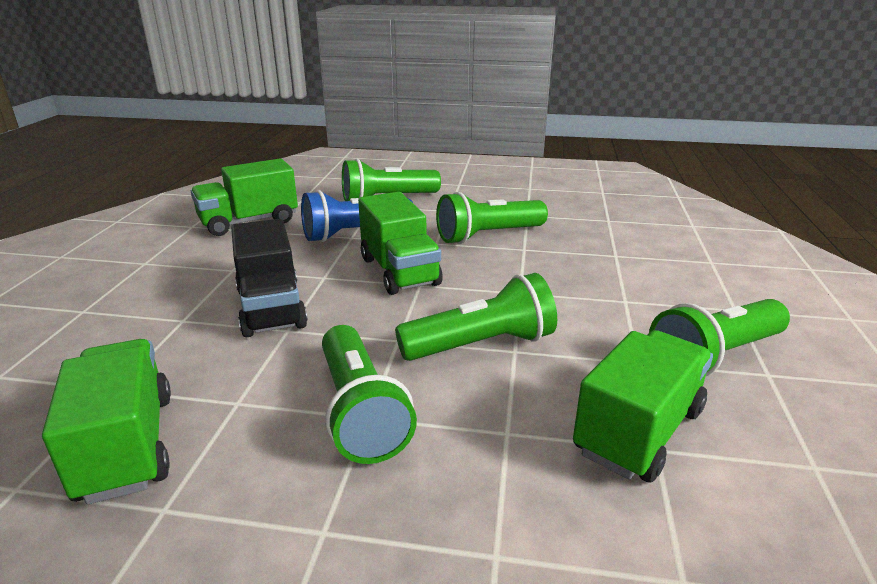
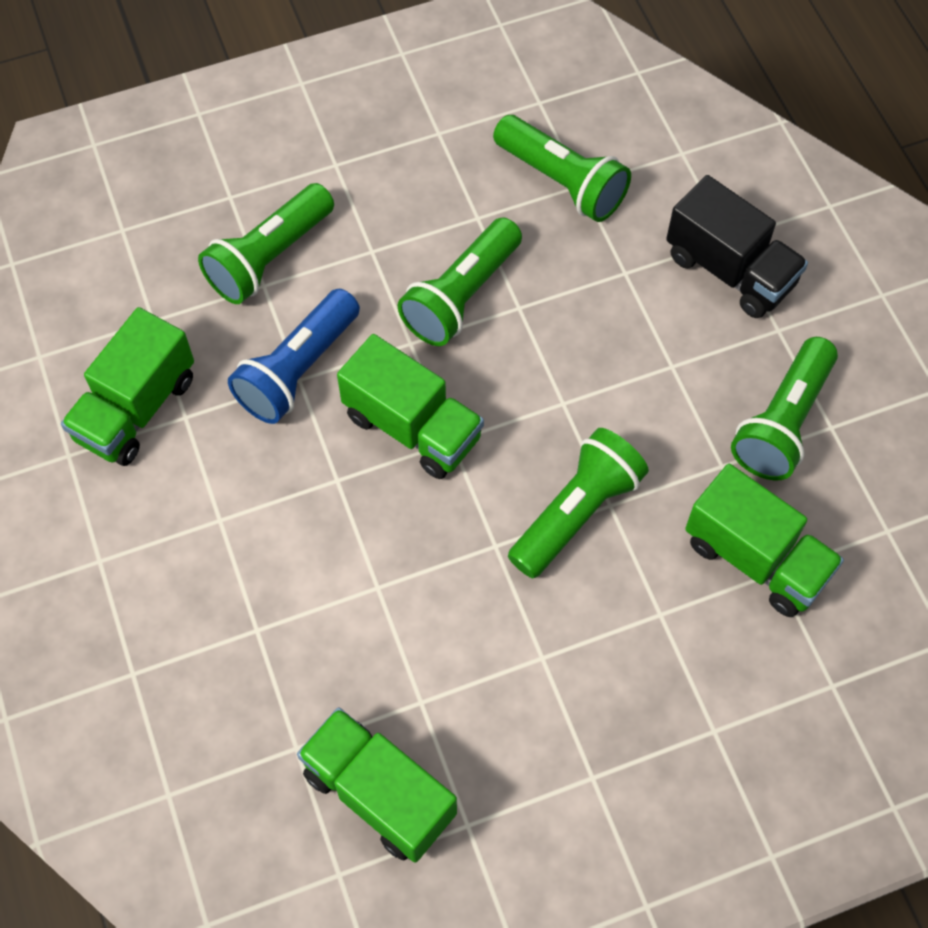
camera: 30 degrees left, 35 degrees up
black truck [231,219,308,337] -> black truck moved to [666,175,808,318]
green flashlight [322,325,417,464] -> green flashlight moved to [493,115,631,222]
green truck [573,330,713,483] -> green truck turned 120 degrees clockwise [685,464,844,617]

